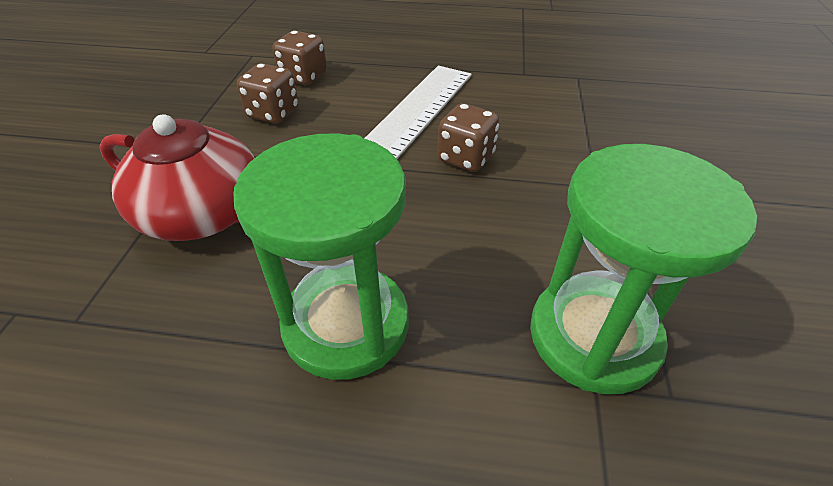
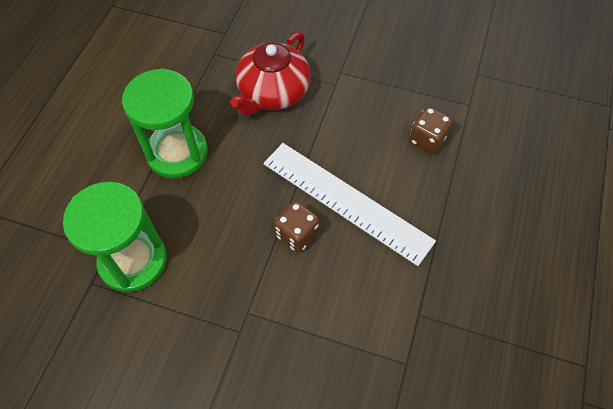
camera: 100 degrees right, 15 degrees up
brown dice [237,63,298,124] -> none

